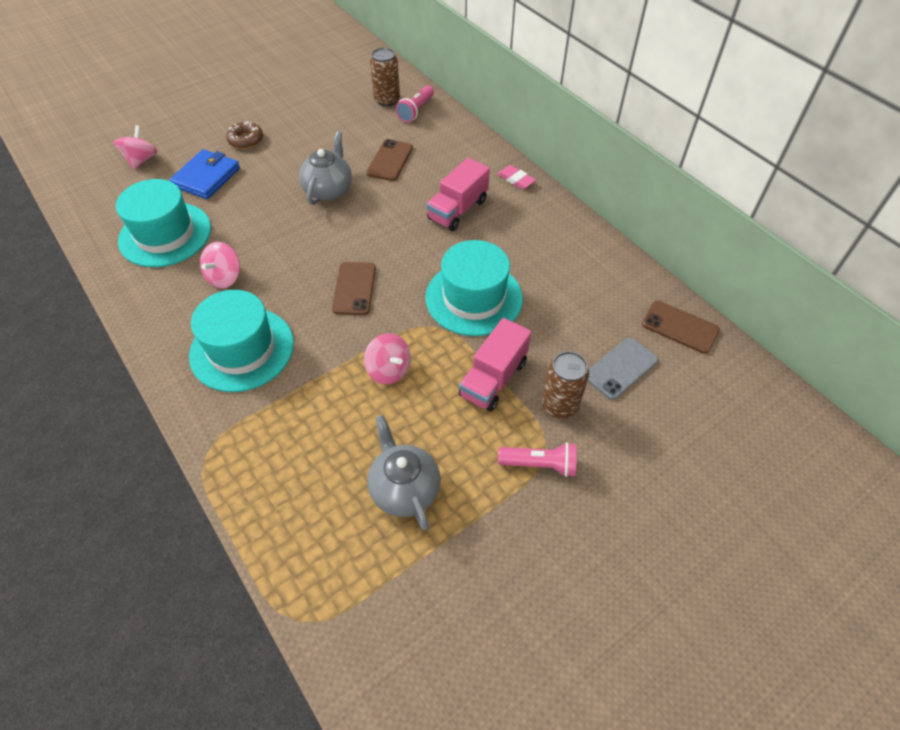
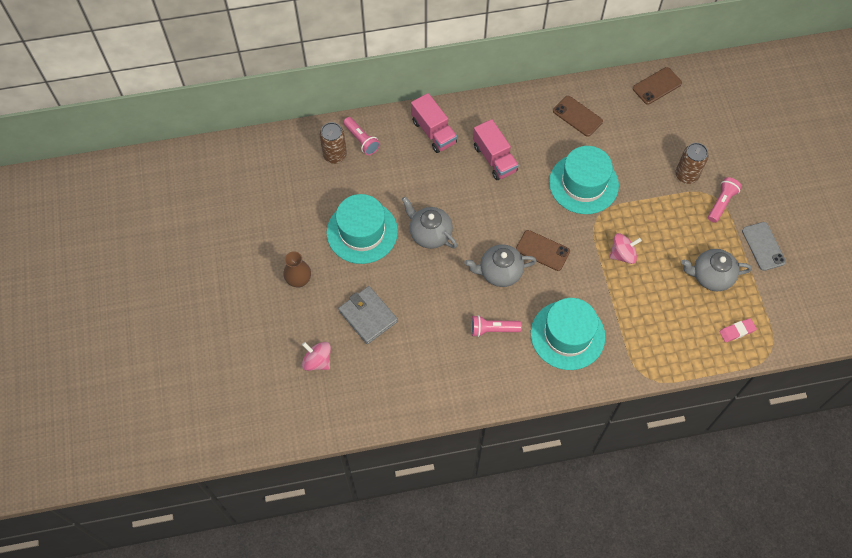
camera: 65 degrees left, 10 degrees up
turquoise hat [116,179,211,267] -> turquoise hat moved to [326,194,398,264]
blue wallet [169,149,240,199] -> grey wallet [338,286,398,344]
pink spinning top [200,242,240,288] -> pink flashlight [471,315,522,337]
brown donut [226,121,263,149] -> none
brown phone [367,139,413,181] -> brown phone moved to [553,96,603,137]
pink truck [459,318,531,411] -> pink truck moved to [411,93,457,153]
pink eraser [498,165,536,189] -> pink eraser moved to [719,318,757,342]
grey phone [587,337,658,400] -> grey phone moved to [742,222,786,271]
none -> brown vase [283,251,311,288]
none -> grey teapot [464,244,536,287]

